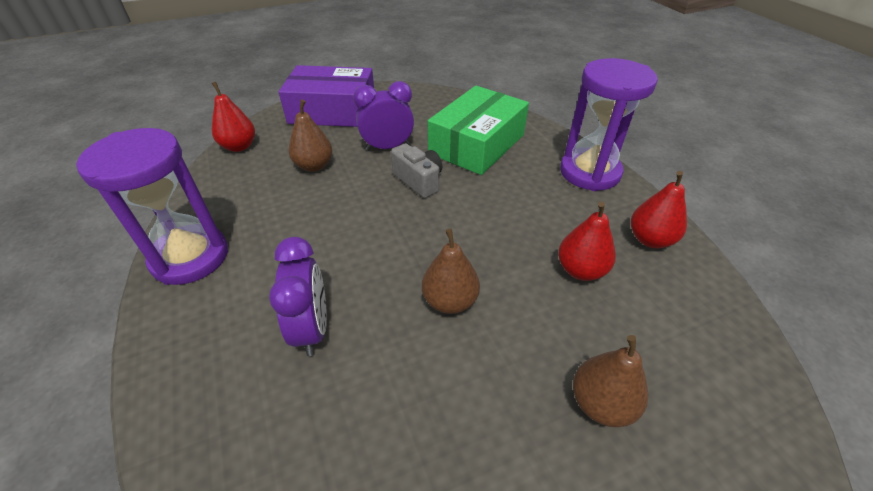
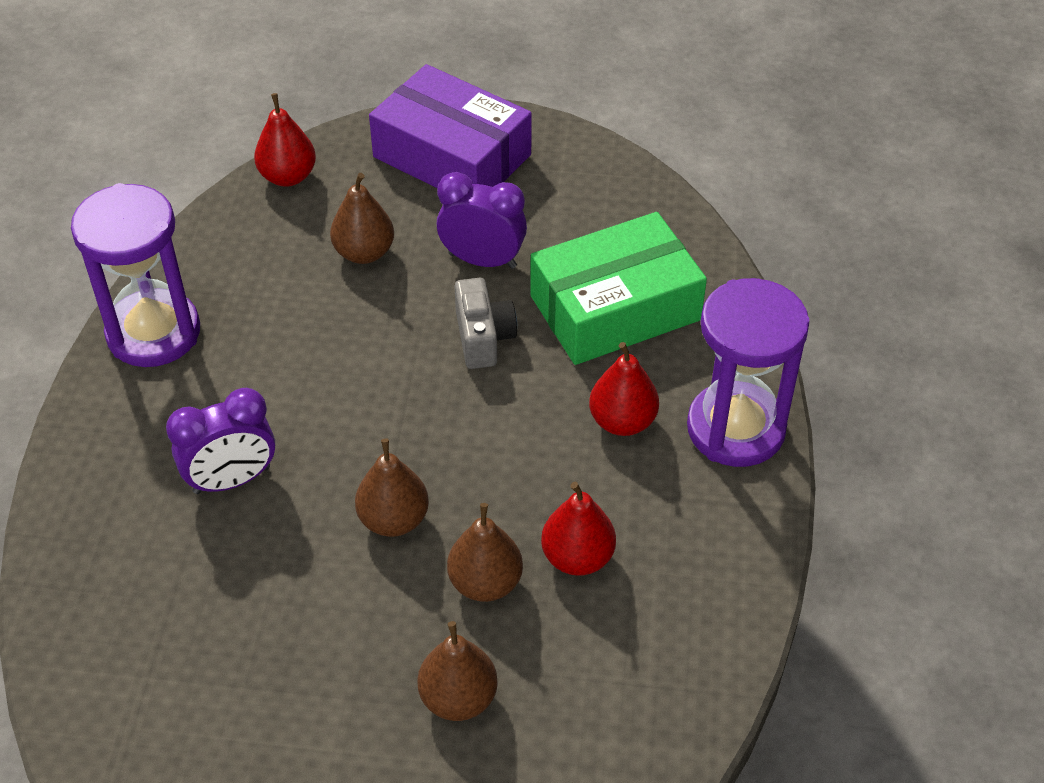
camera: 30 degrees right, 5 degrees up
purple clock [269,237,327,356] -> purple clock turned 45 degrees clockwise [166,388,275,494]
red pear [631,171,687,248] -> red pear moved to [589,342,659,436]
none -> brown pear [447,503,523,602]

